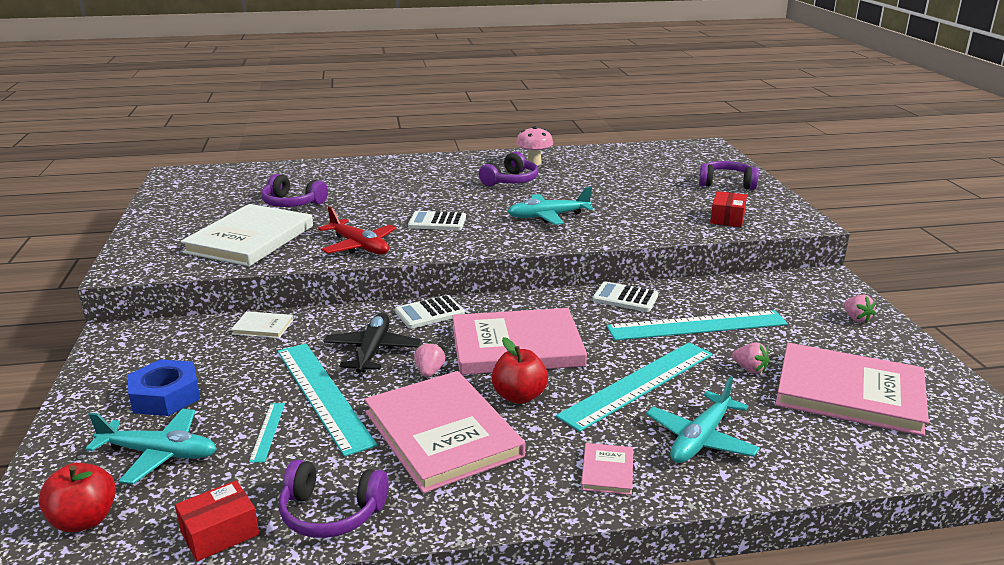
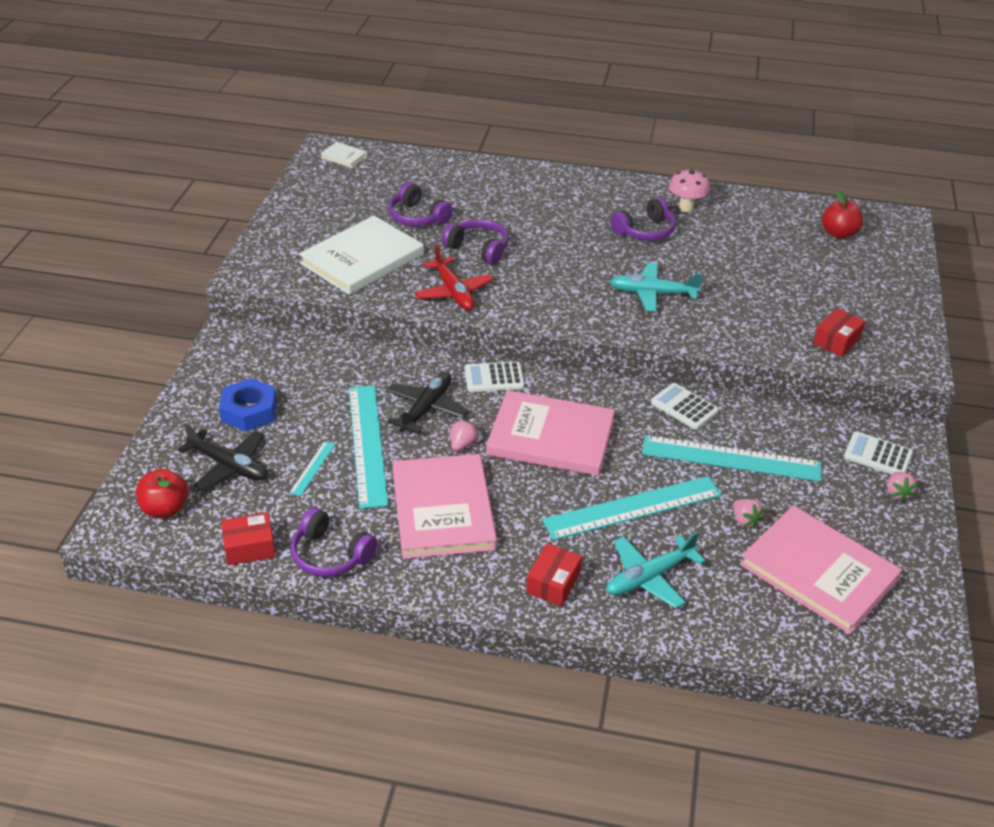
camera: 20 degrees right, 15 degrees up
turquoise plane [85,408,217,484] -> black plane [178,423,268,491]
white book [231,311,293,338] -> white book moved to [320,142,367,167]
white calculator [408,211,466,230] -> white calculator moved to [844,432,913,474]
red apple [491,337,548,404] -> red apple moved to [822,190,863,239]
pink book [581,443,633,495] -> red box [526,543,582,606]
purple headphones [699,161,759,190] -> purple headphones moved to [442,219,509,265]

